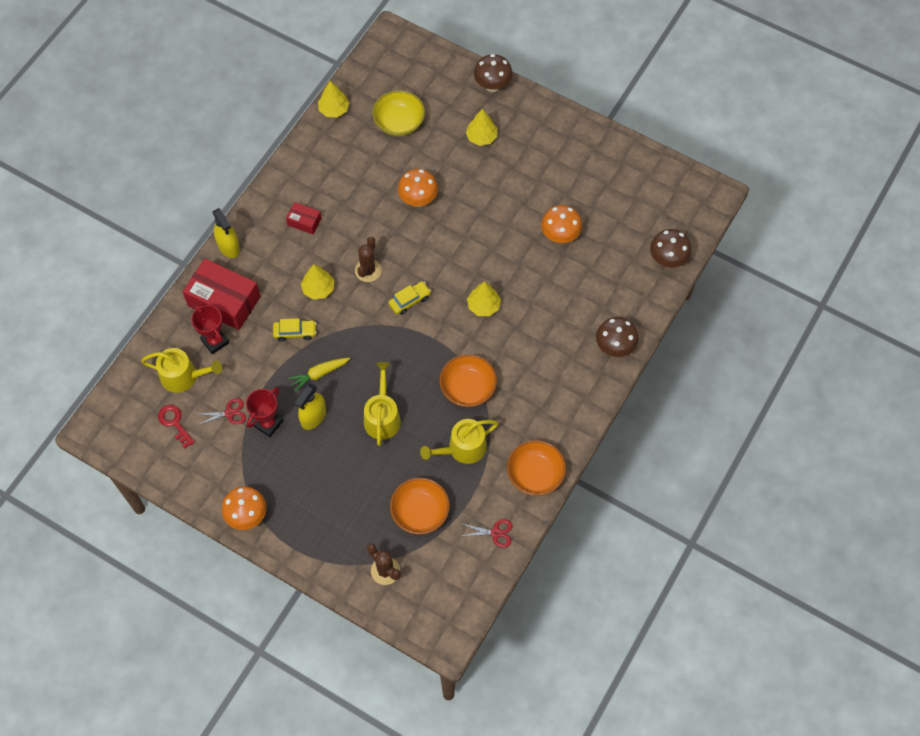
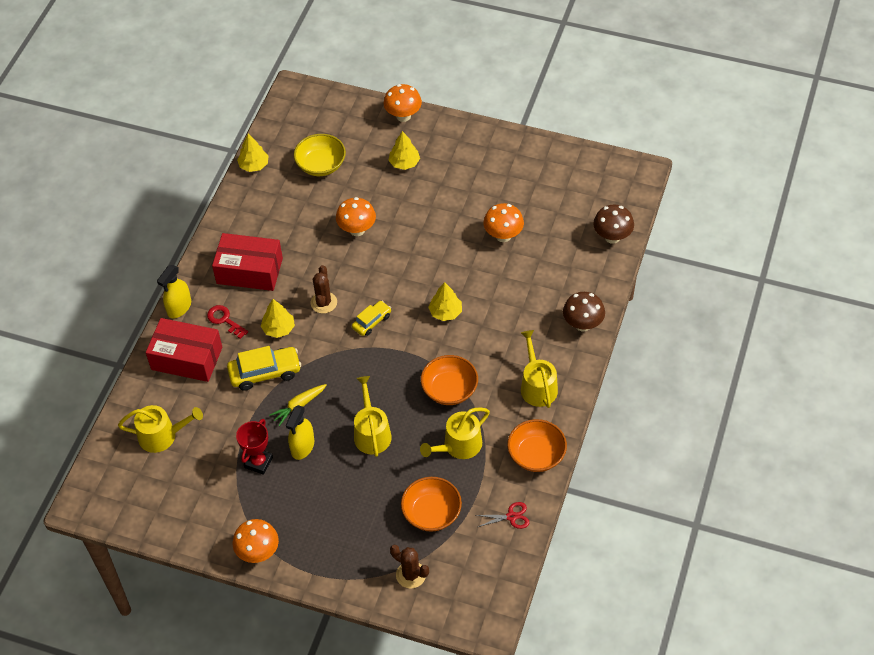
camera: 10 degrees left, 10 degrees down
red key [158,405,195,449] -> red key moved to [207,305,248,339]
red trophy [191,305,229,354] -> none
red scissors [196,398,246,426] -> none
yellow spray bottle [212,208,240,258] -> yellow spray bottle turned 75 degrees clockwise [157,265,191,318]
yellow car [273,318,317,341] -> yellow car [227,346,301,391], size x1.63
red box [286,202,322,235] -> red box [212,233,283,291], size x2.04
brown mushroom [474,54,513,92] -> orange mushroom [384,84,422,122]
none -> yellow watering can [521,330,558,408]

